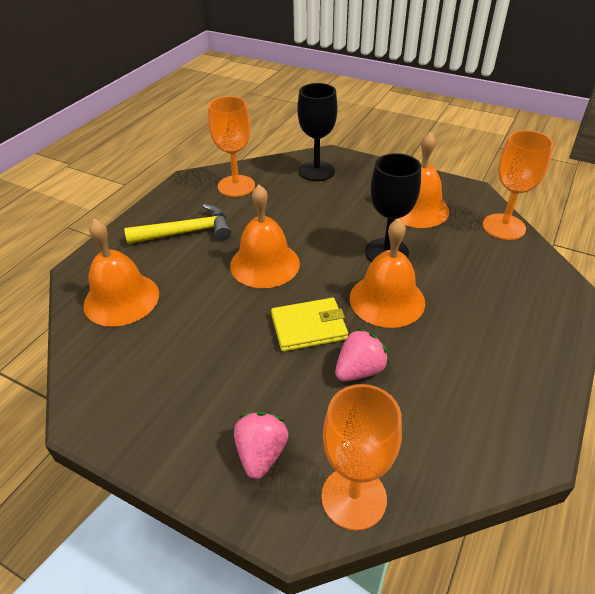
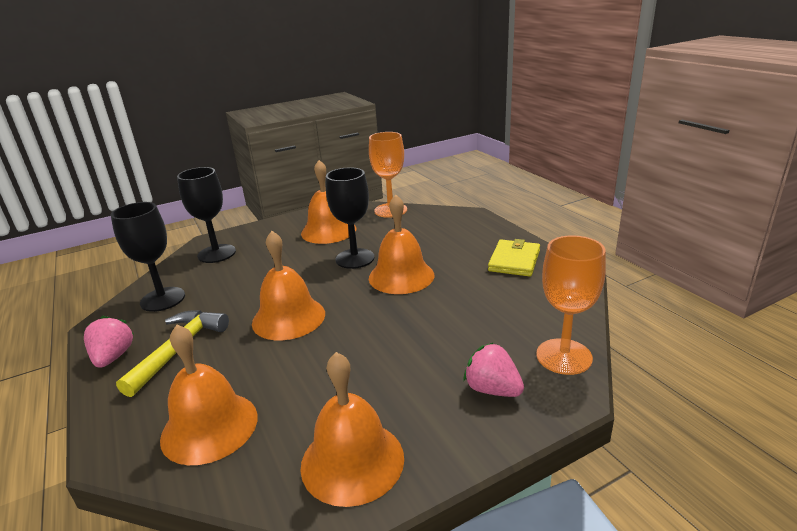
camera: 55 degrees left, 15 degrees down
orange goblet [208,96,255,197] -> black goblet [111,202,185,312]
yellow wallet [271,298,348,352] -> yellow wallet moved to [488,239,540,277]
pink strawberry [335,328,389,382] -> pink strawberry moved to [84,316,134,368]
none -> orange bell [300,352,404,507]

